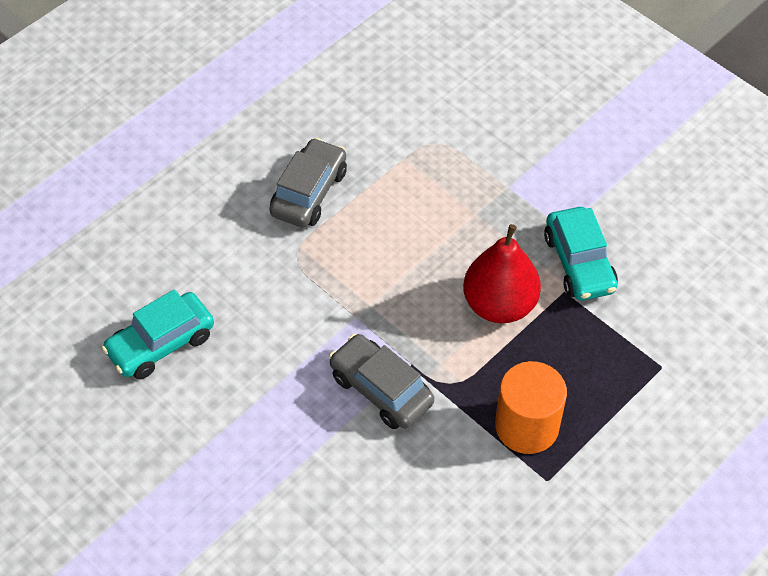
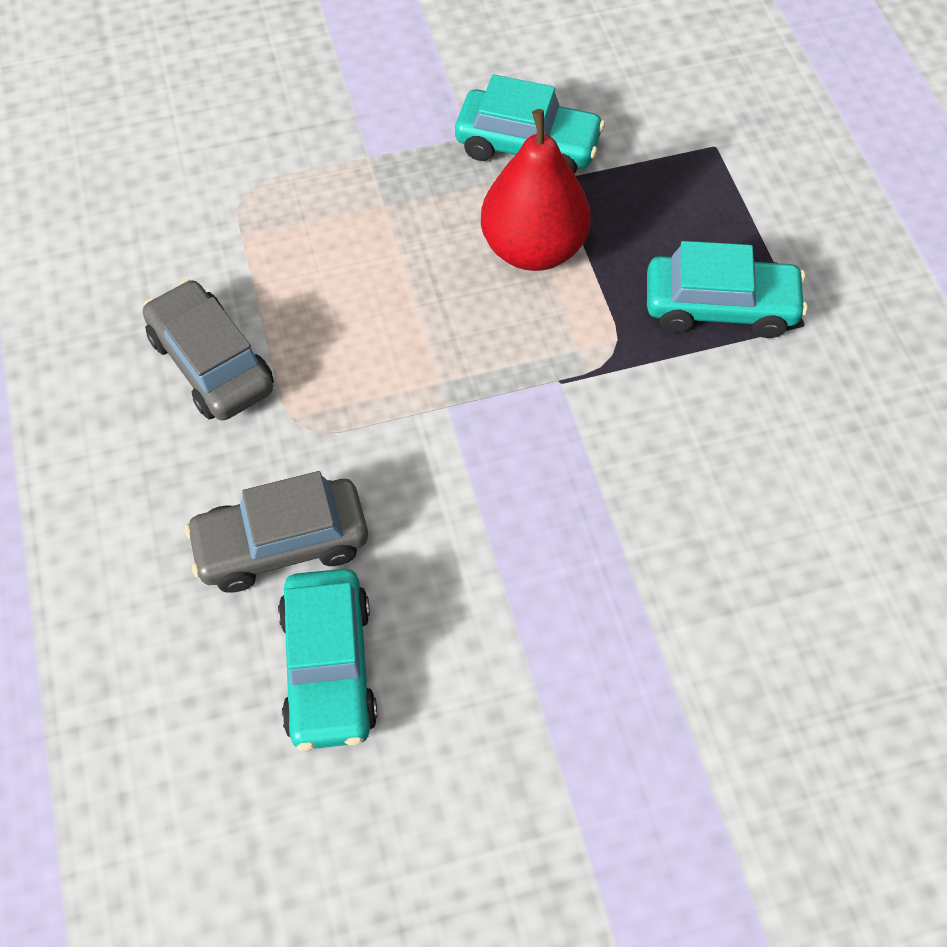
camera: 60 degrees left, 5 degrees up
grey car [329,334,434,429] -> grey car moved to [185,471,368,593]
orange cylinder [495,361,567,454] -> turquoise car [647,241,808,338]

